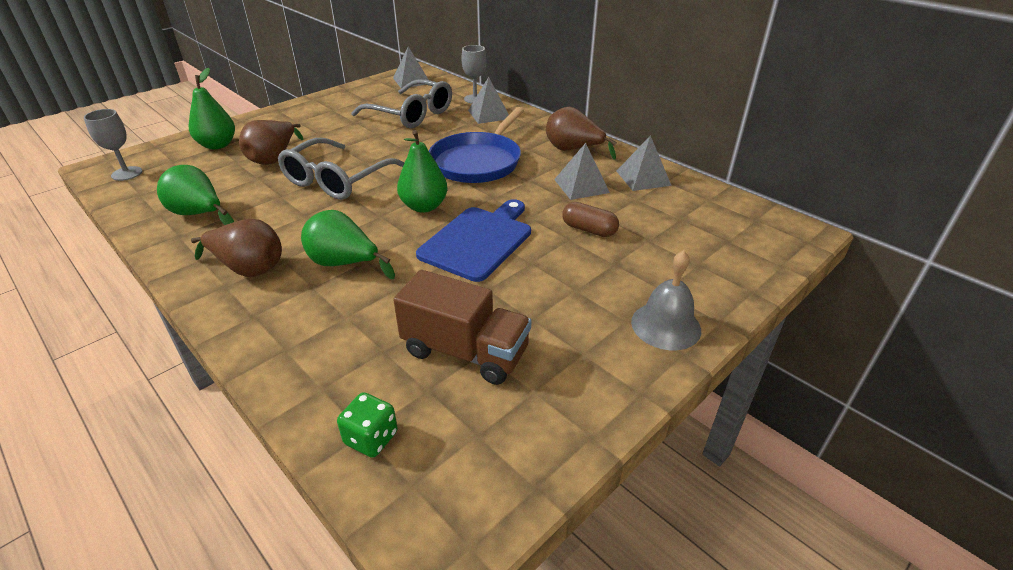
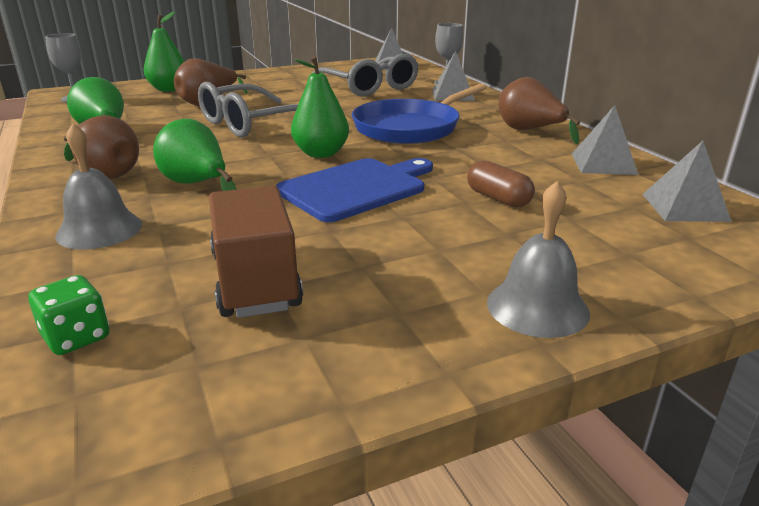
camera: 20 degrees right, 10 degrees down
brown truck [393,270,531,385] -> brown truck turned 150 degrees counterclockwise [209,186,303,318]
grey pyramid [554,143,610,200] -> grey pyramid moved to [642,141,732,222]
none -> grey bell [55,123,142,250]

